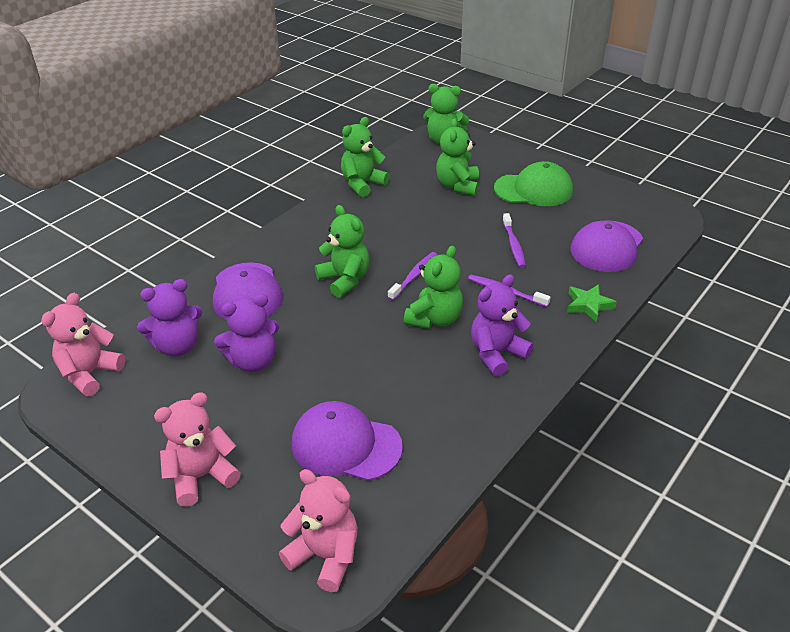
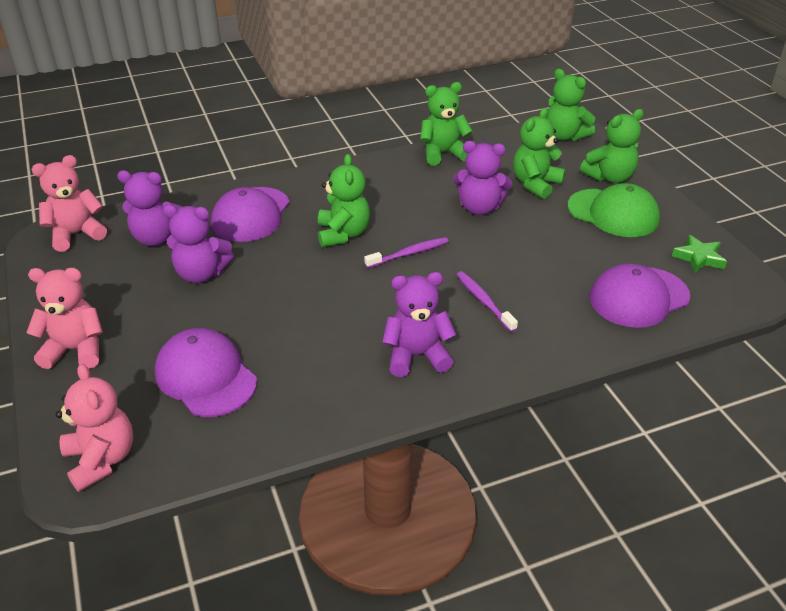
camera: 30 degrees right, 0 degrees up
green teddy bear [404,246,463,329] -> green teddy bear moved to [580,109,644,183]
purple toothbrush [503,213,526,268] -> none
green star [567,284,617,323] -> green star moved to [672,235,727,273]
none -> purple teddy bear [453,141,512,215]

